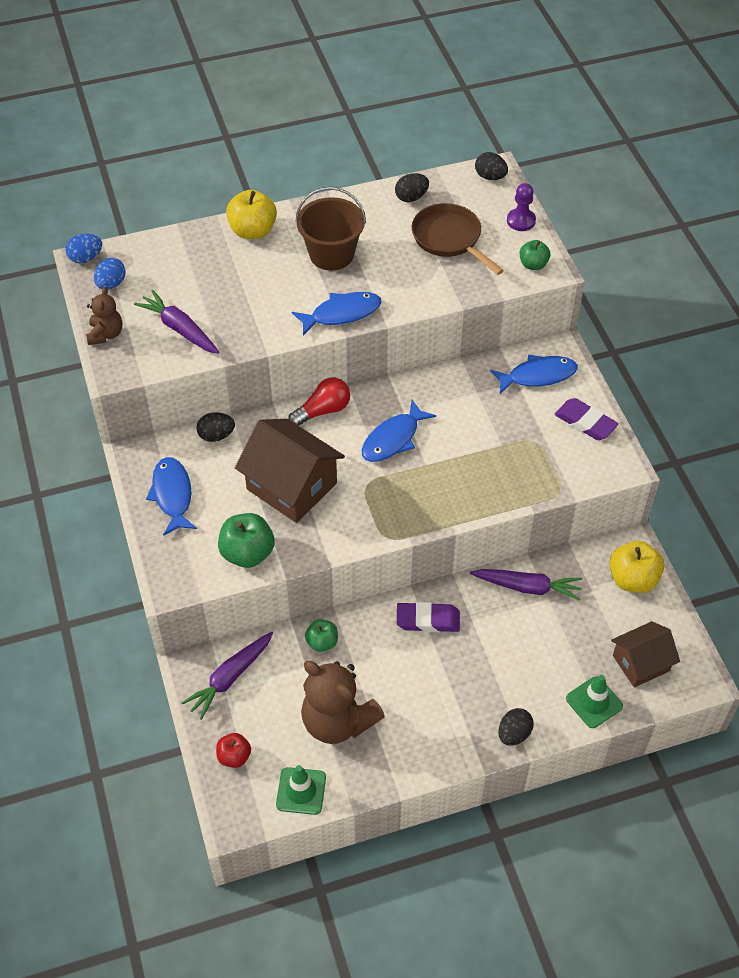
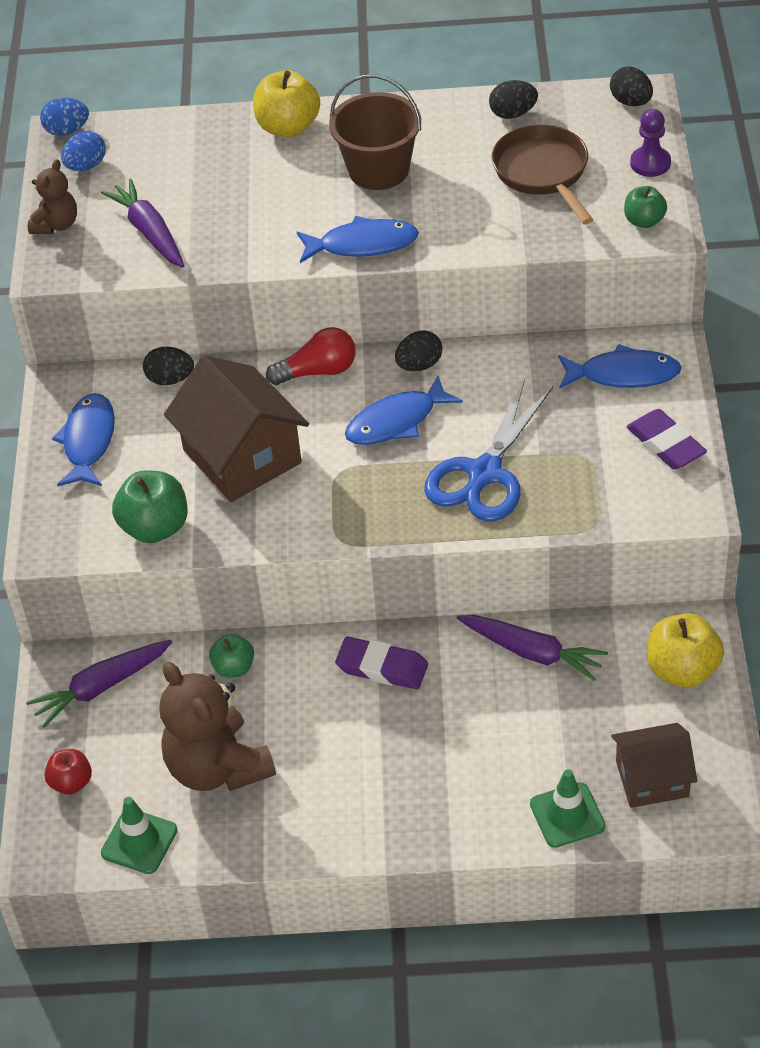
camera: 20 degrees right, 5 degrees down
black egg [498,708,534,746] -> black egg moved to [395,330,442,371]
none -> blue scissors [424,379,553,521]

